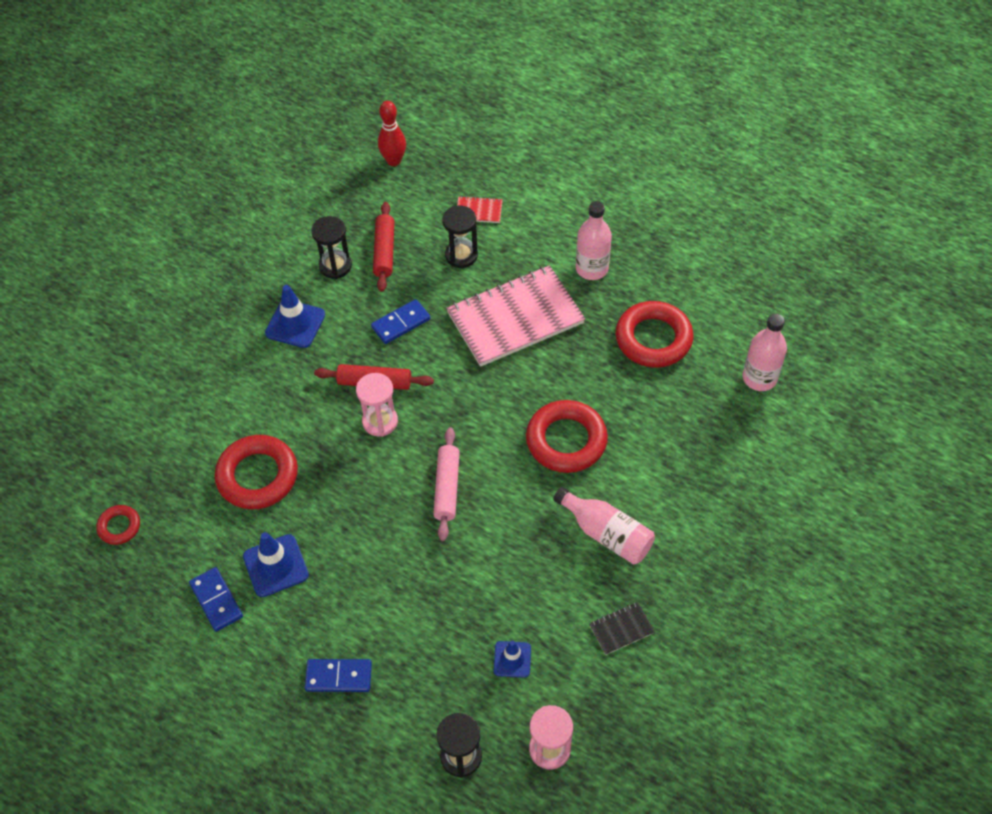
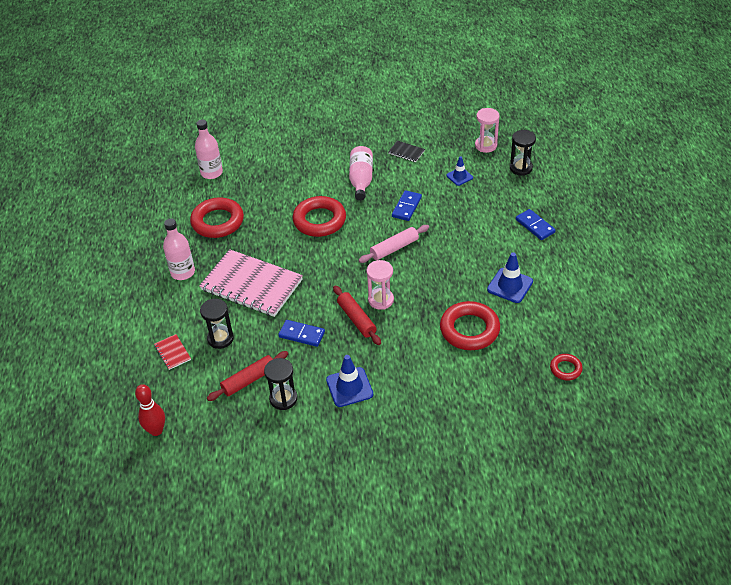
camera: 125 degrees left, 10 degrees down
blue domino [189,567,243,632] -> blue domino moved to [392,190,422,221]

